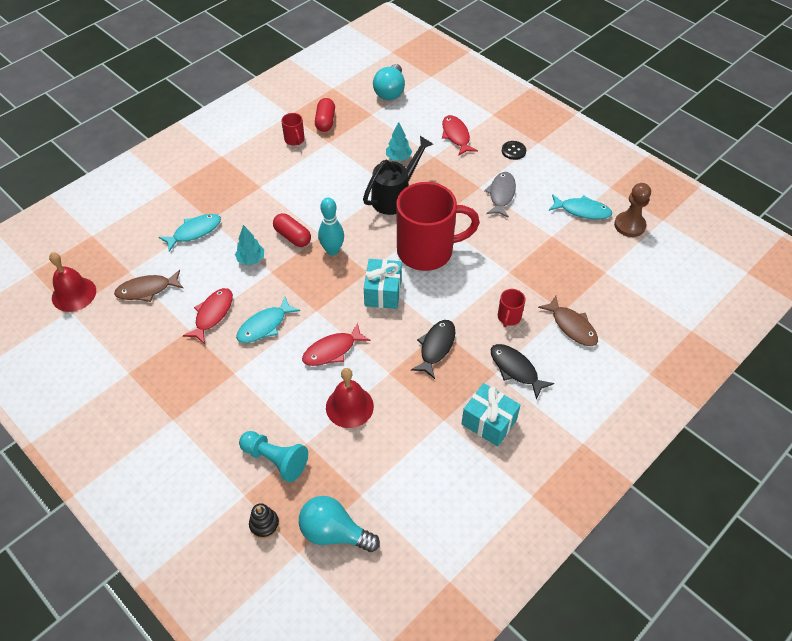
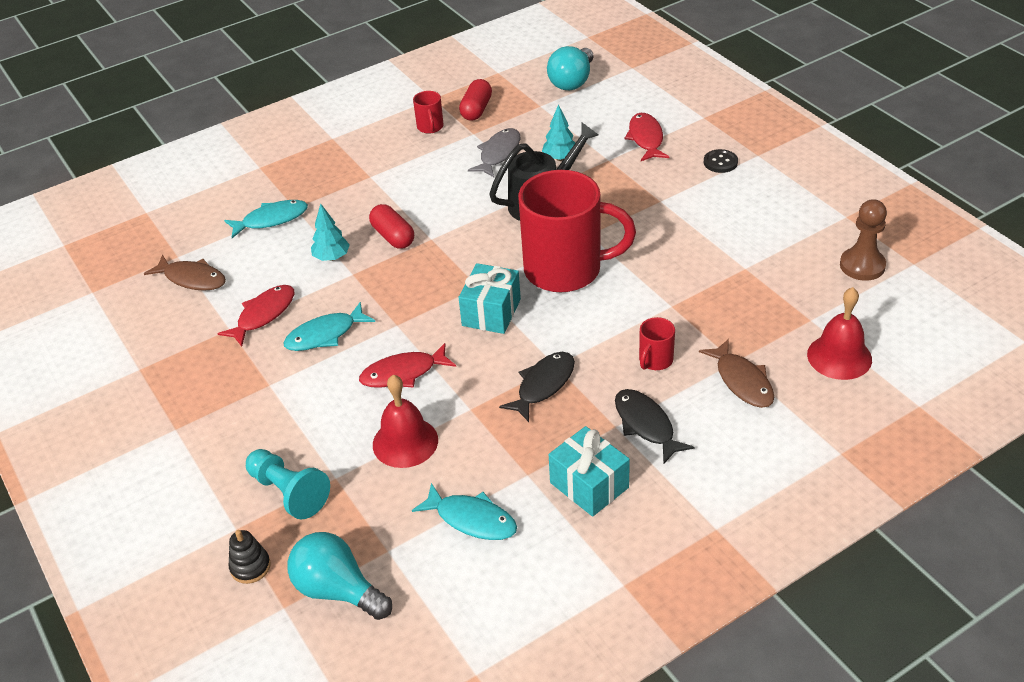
camera: 15 degrees right, 10 degrees down
red bell [49,252,96,312] -> red bell moved to [807,287,872,380]
brown fish [114,270,184,302] -> brown fish turned 150 degrees counterclockwise [144,255,226,291]
turquoise bowling pin [318,197,344,255] -> none
grey fish [484,172,516,218] -> grey fish moved to [468,128,521,177]
turquoise fish [549,194,612,220] -> turquoise fish moved to [412,483,517,540]

